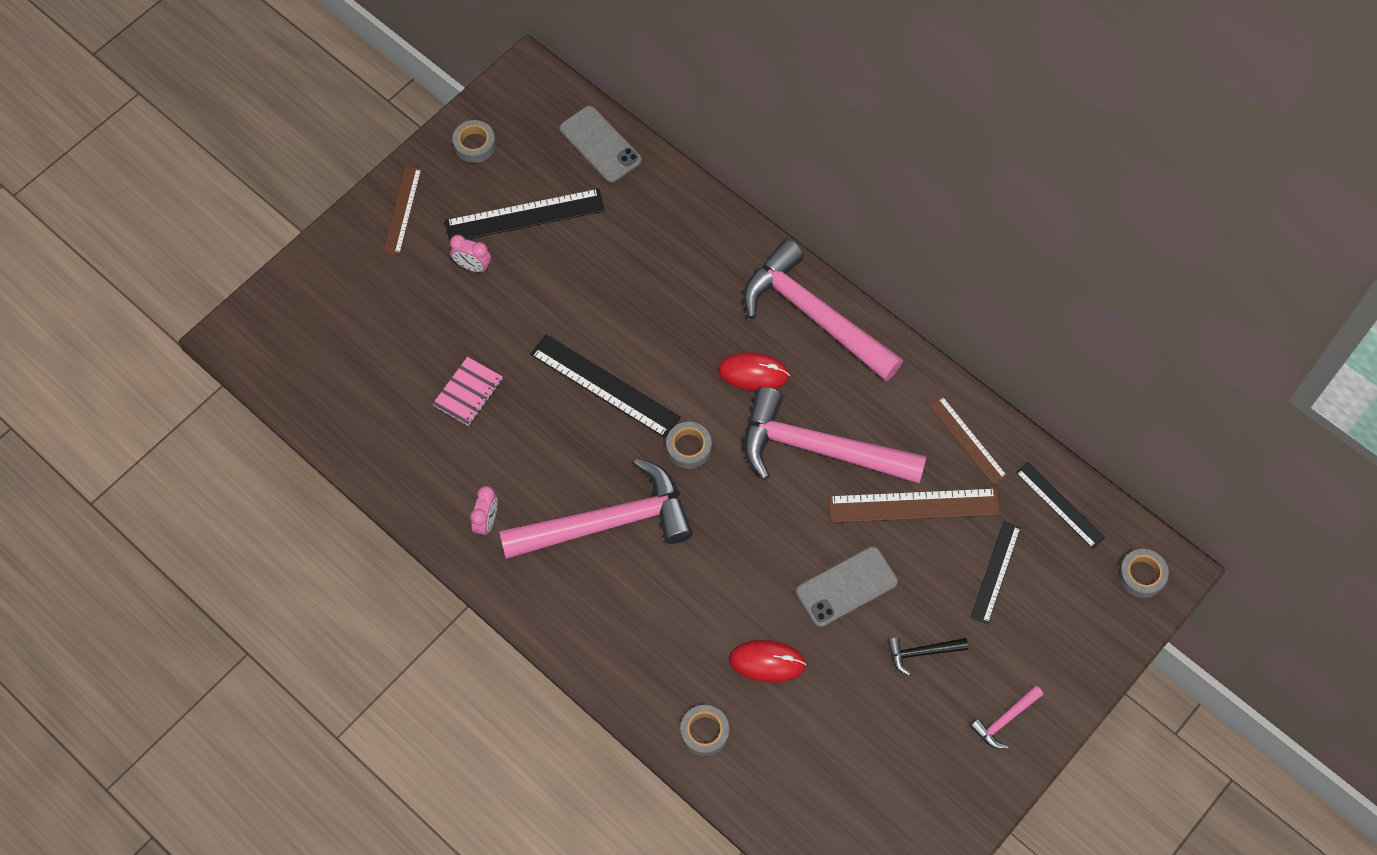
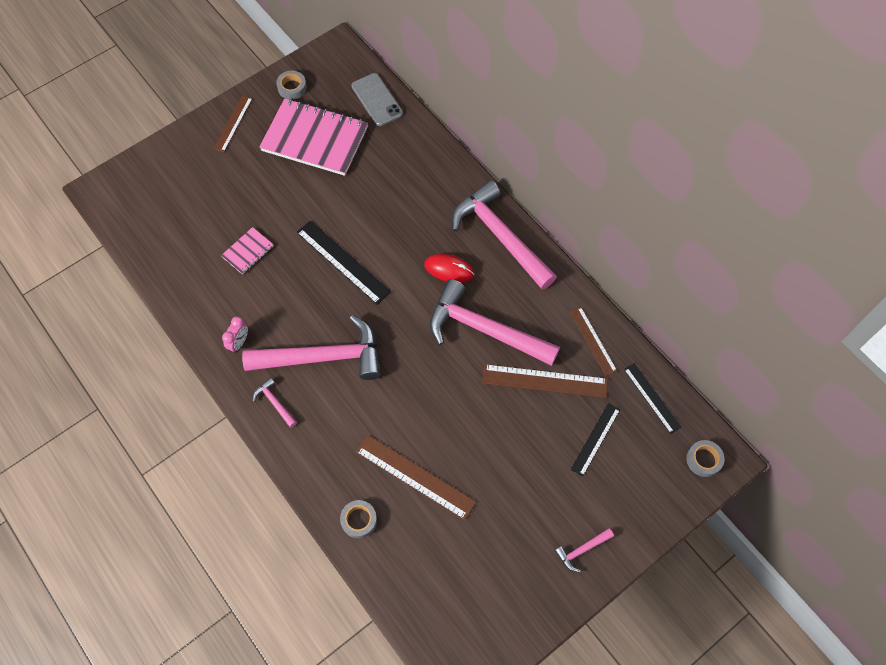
camera: 10 degrees right, 0 degrees up
black ruler [445,189,605,242] -> pink notebook [259,98,368,176]
pink clock [450,235,491,272] -> none
grey tape [666,422,712,469] -> none
red mouse [729,640,806,683] -> brown ruler [356,435,476,520]
grey phone [796,546,898,627] -> none
black hammer [887,637,968,676] -> none
none -> pink hammer [253,377,297,428]

